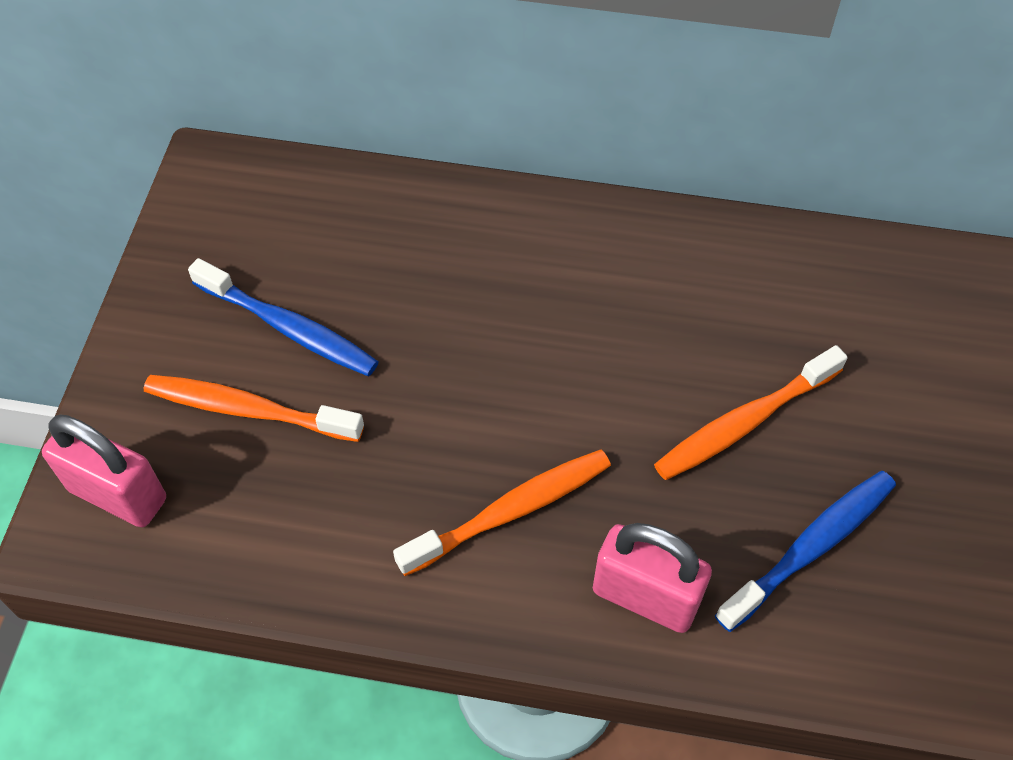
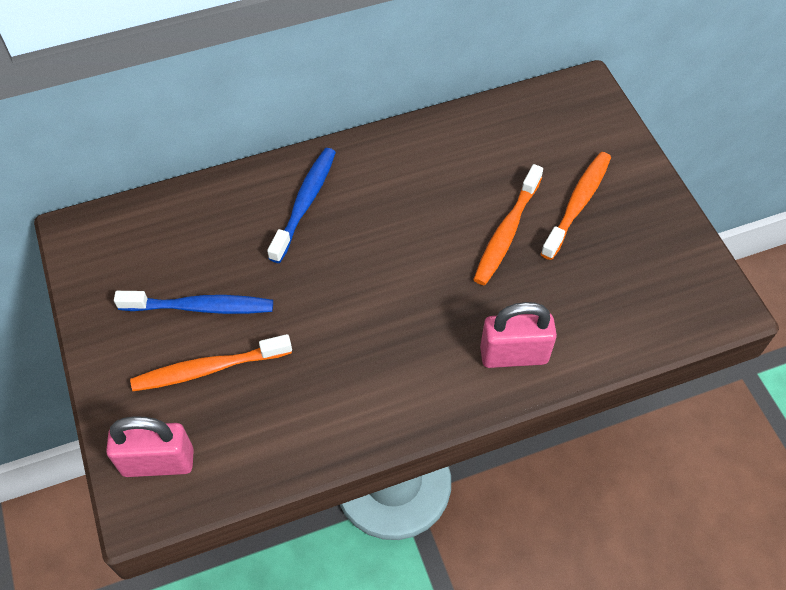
camera: 30 degrees left, 0 degrees up
orange toothbrush [393,449,611,576] -> orange toothbrush moved to [541,152,611,260]
blue toothbrush [715,471,896,632] -> blue toothbrush moved to [267,148,336,263]

